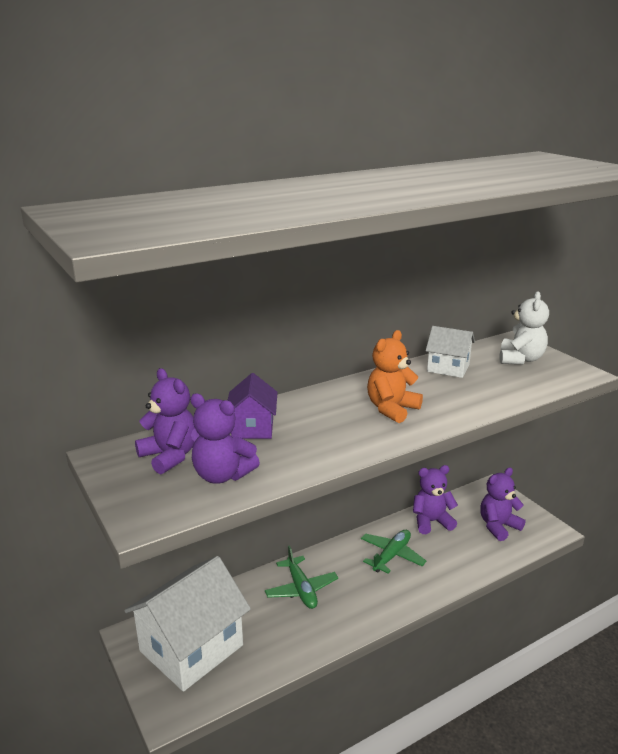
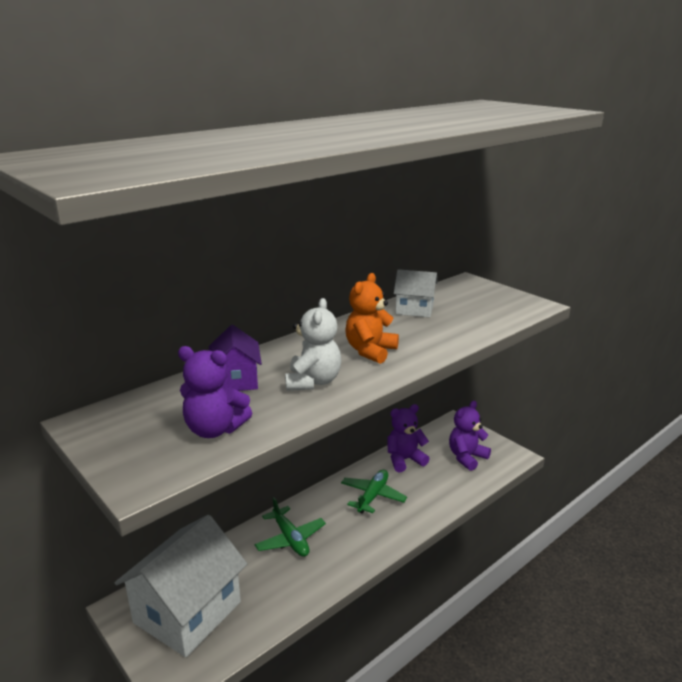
camera: 10 degrees left, 0 degrees up
purple teddy bear [135,368,195,474] -> none
white teddy bear [499,291,549,365] -> white teddy bear moved to [285,298,341,391]

